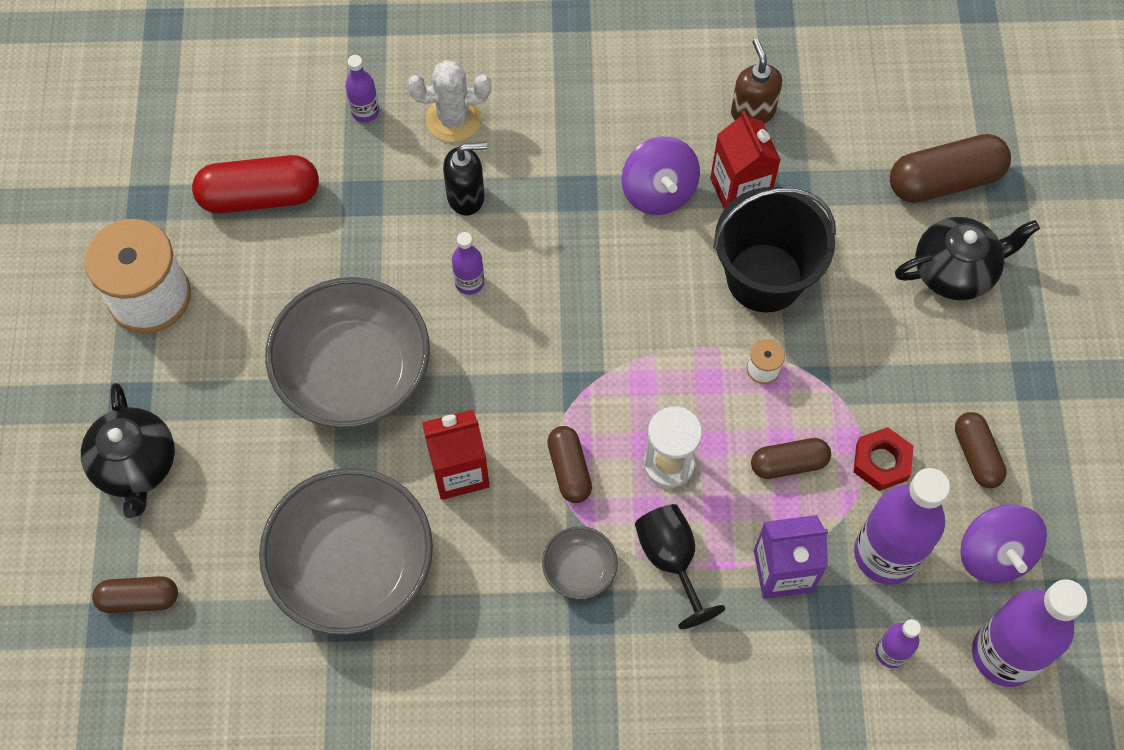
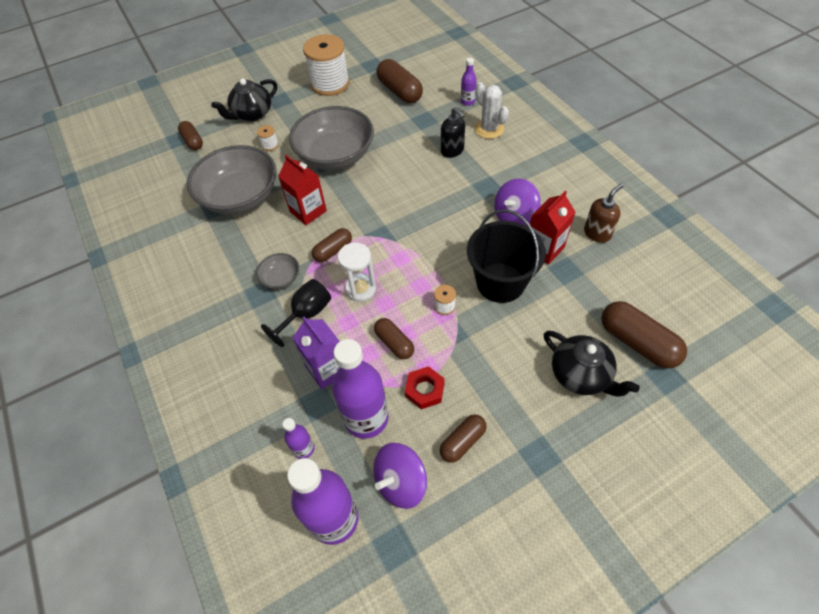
camera: 65 degrees right, 10 degrees down
red capsule [192,155,319,213] -> brown capsule [376,59,423,103]
purple bottle [452,232,484,295] -> none
none -> white spool [257,125,279,151]

